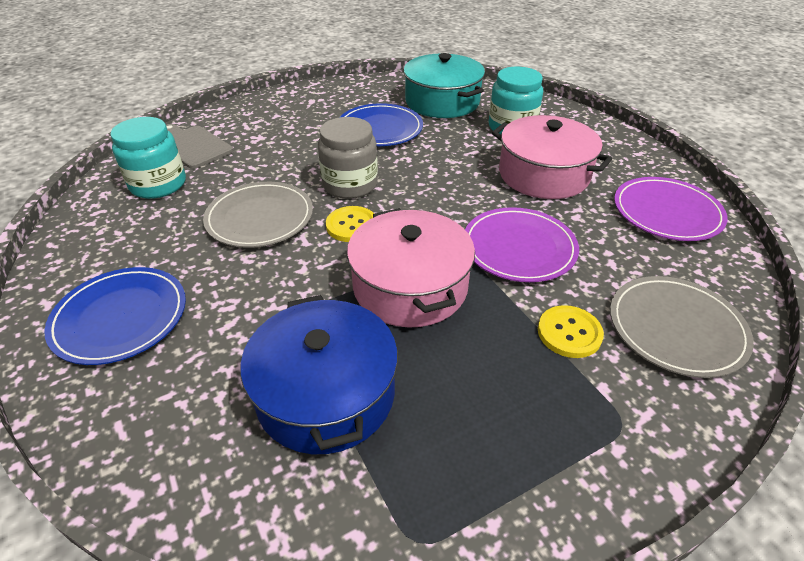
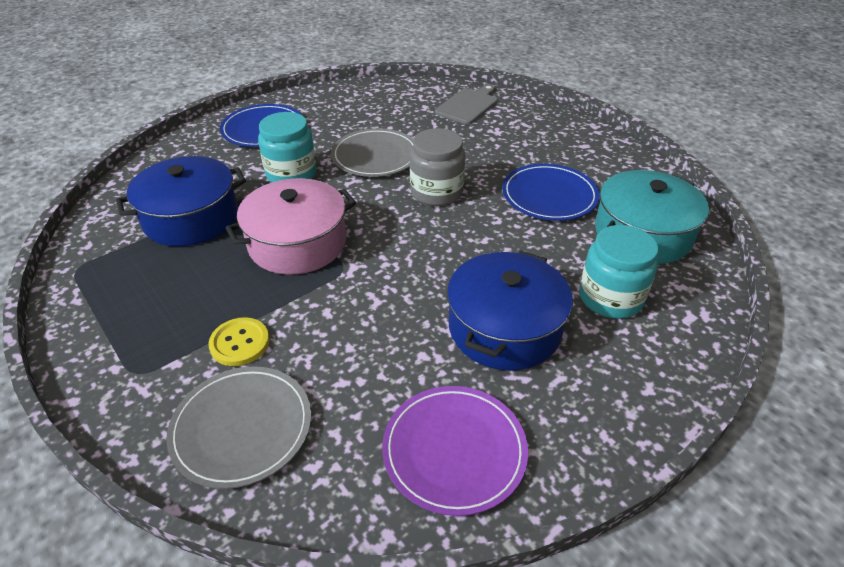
camera: 80 degrees right, 0 degrees up
turquoise jar [110,117,186,199] -> turquoise jar moved to [258,112,317,183]
yellow button [326,206,374,242] -> none
purple plate [465,207,579,282] -> none
pink pot [492,115,612,199] -> blue pot [447,250,573,370]

